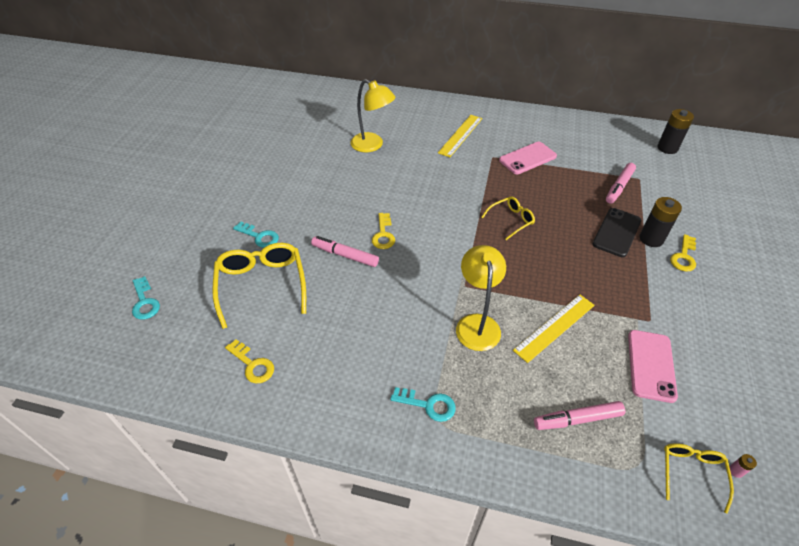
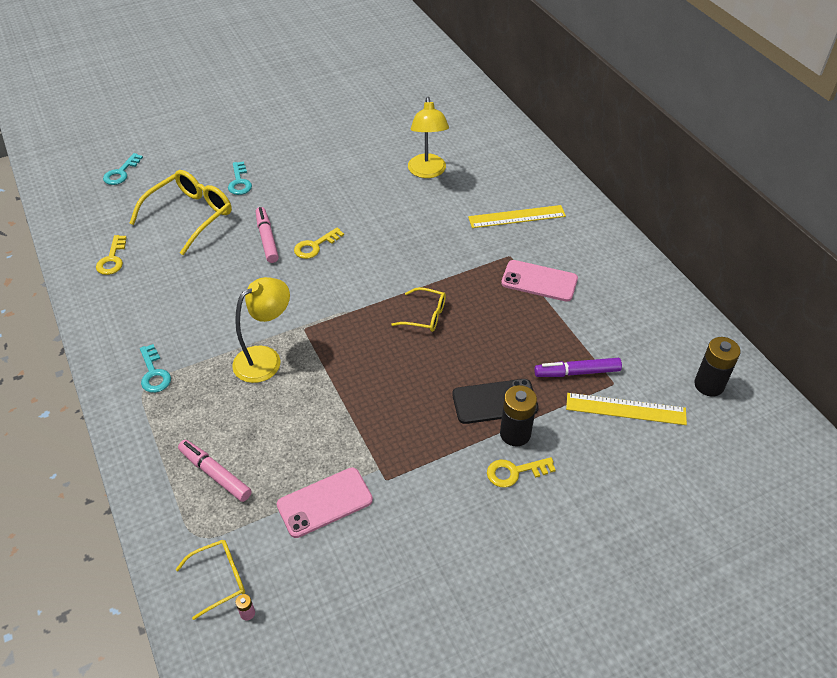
camera: 50 degrees right, 0 degrees up
yellow ruler [513,295,595,363] -> yellow ruler moved to [566,393,687,425]
pink marker [606,163,636,204] -> purple marker [534,358,622,377]

